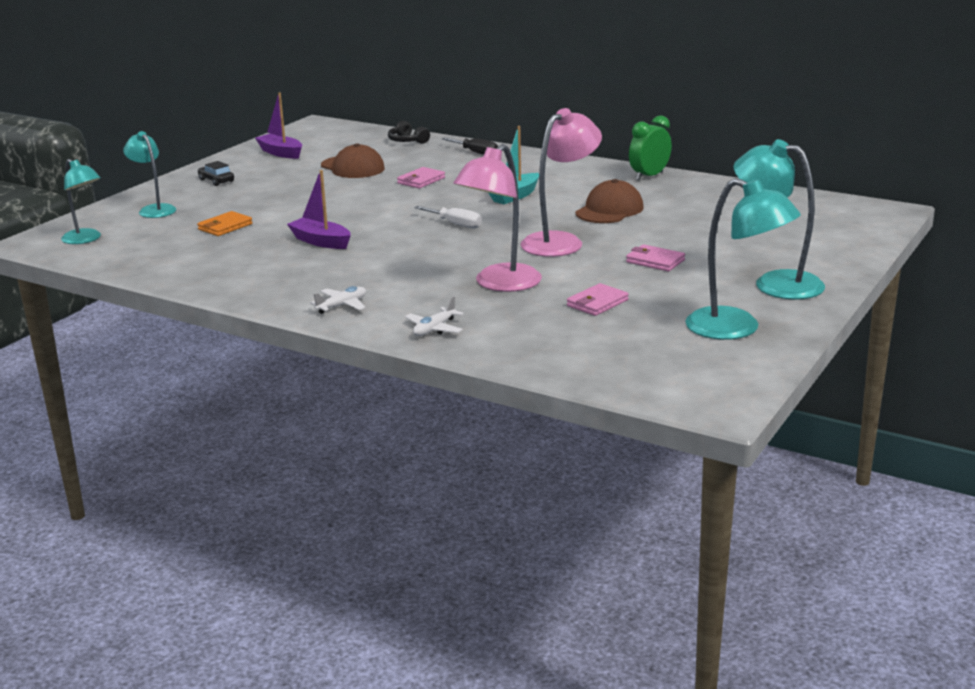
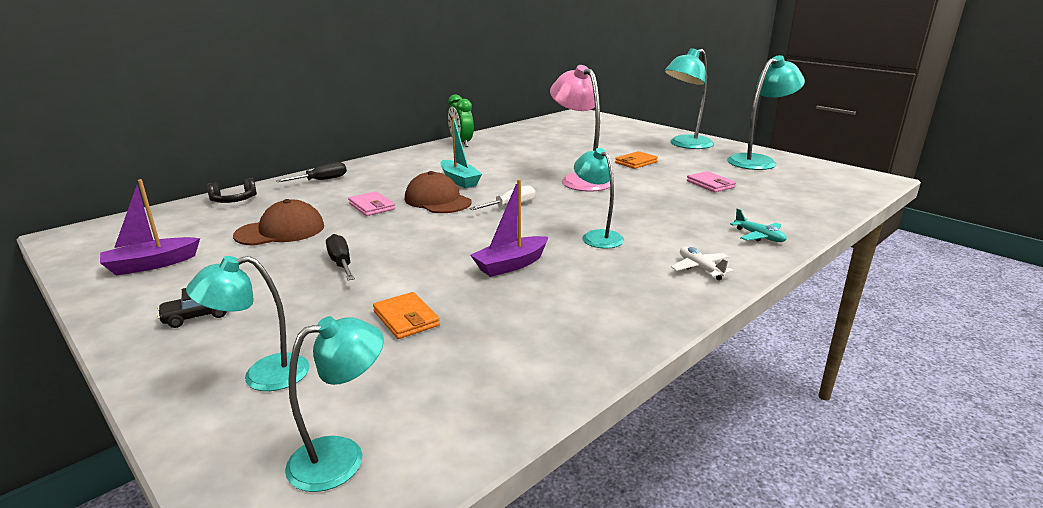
camera: 75 degrees left, 0 degrees up
white plane [405,296,464,336] -> turquoise plane [730,209,787,242]
pink lamp [453,144,542,292] -> none
brown cap [575,179,644,223] -> brown cap moved to [405,171,472,213]
pink wallet [626,244,685,271] -> orange wallet [615,151,658,169]
none -> black screwdriver [326,234,355,280]
none -> turquoise lamp [574,148,624,249]

